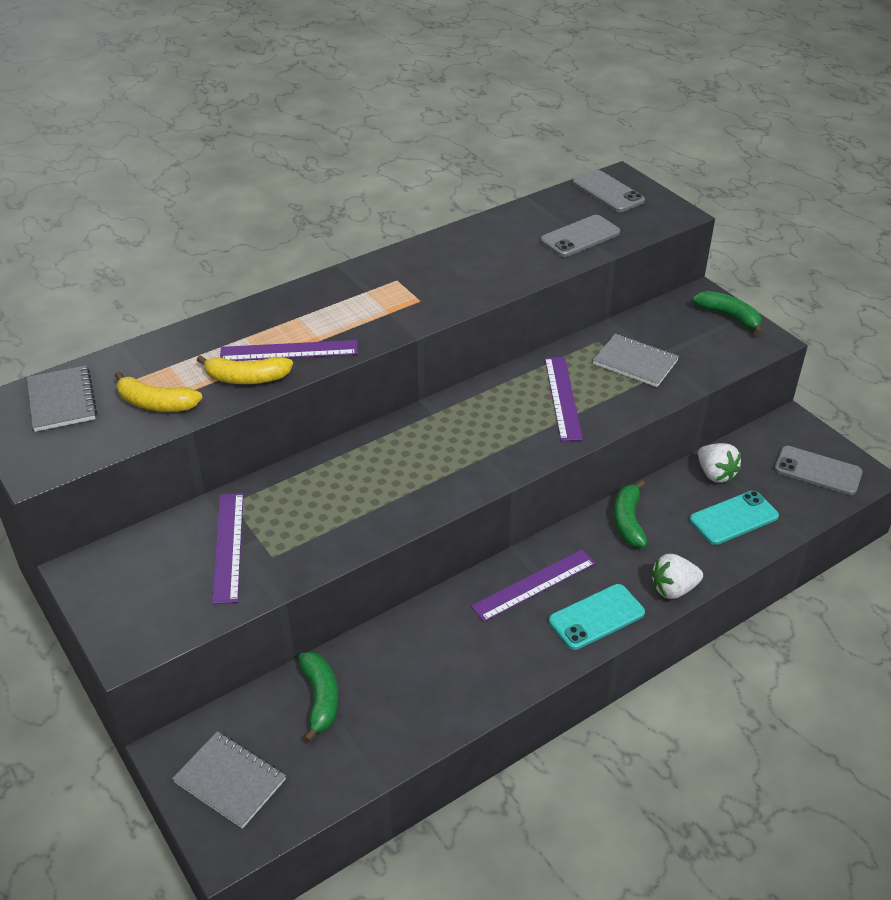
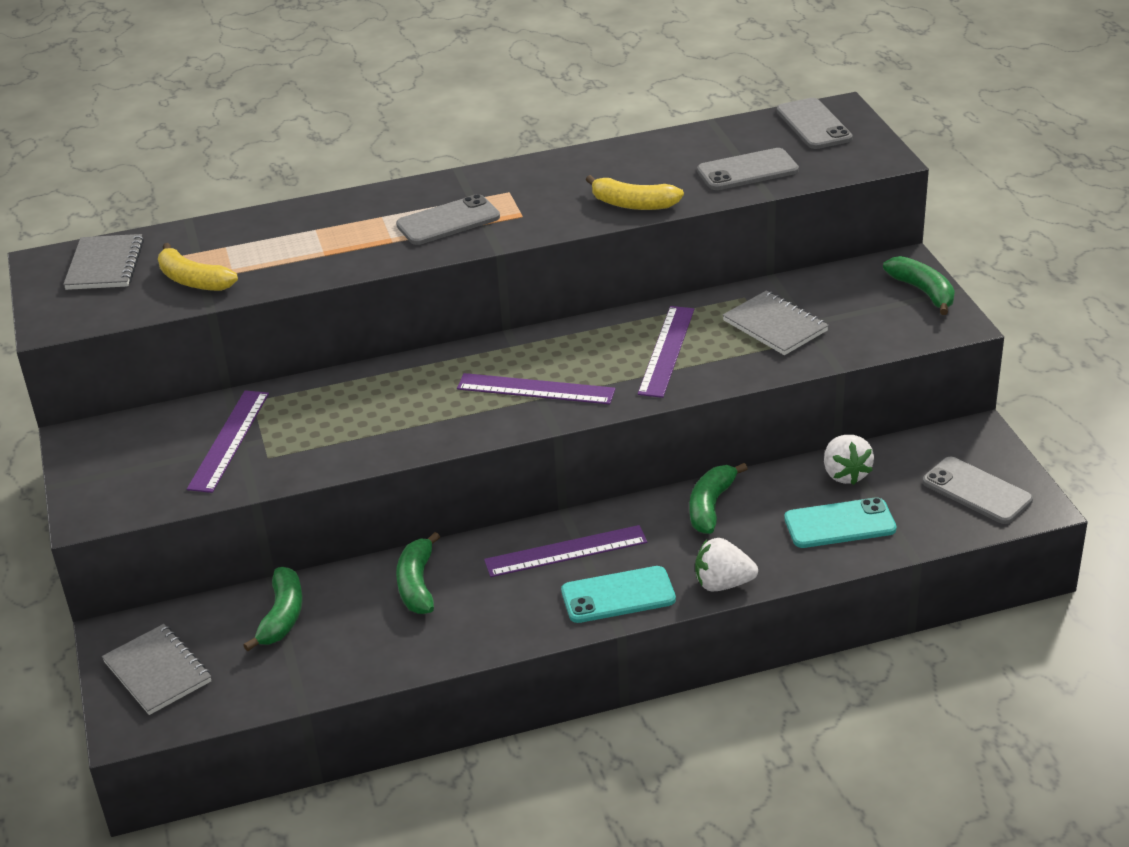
camera: 20 degrees right, 5 degrees down
yellow banana [197,355,293,384] -> yellow banana moved to [586,175,684,210]
purple ruler [220,340,358,361] -> purple ruler moved to [457,373,615,404]
none -> grey phone [396,194,500,245]
none -> green banana [396,532,440,614]

